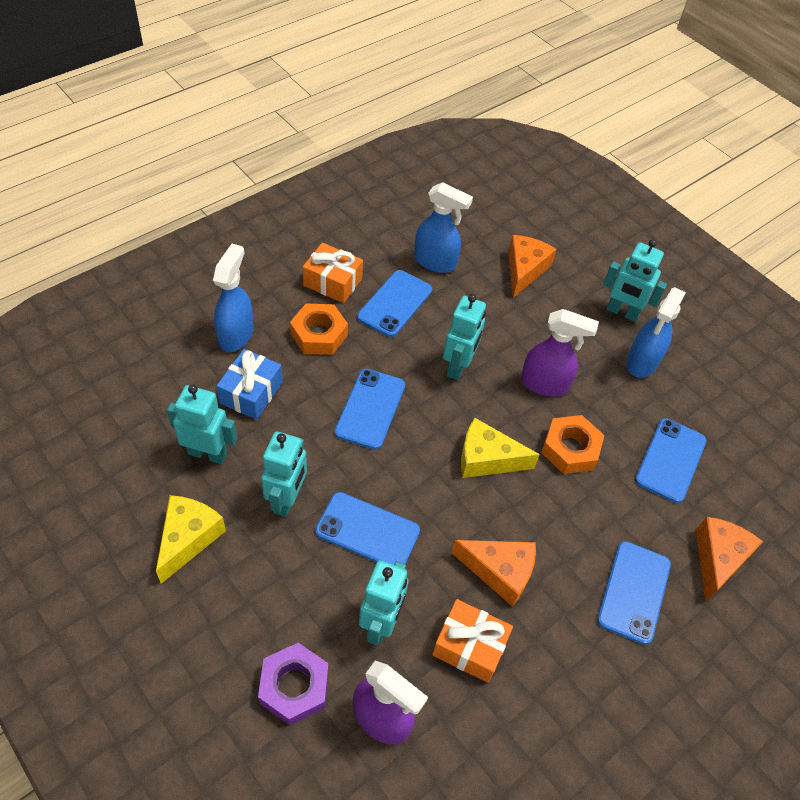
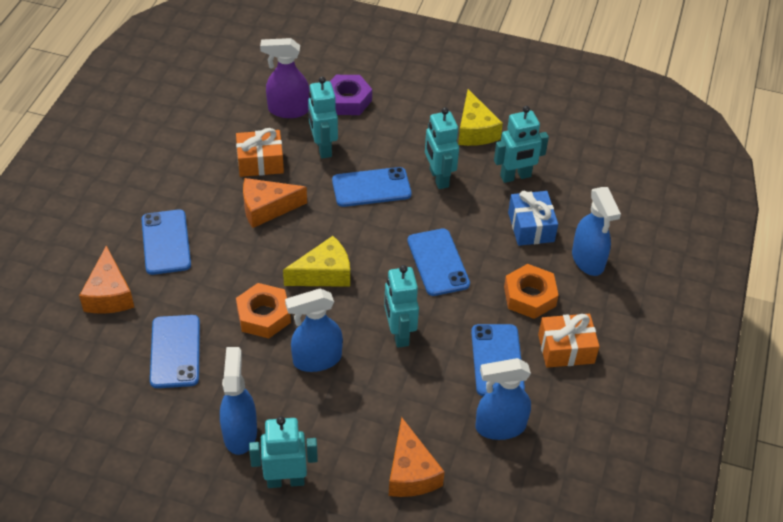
camera: 150 degrees right, 5 degrees down
purple spray bottle [521,309,599,396] -> blue spray bottle [285,289,343,372]

